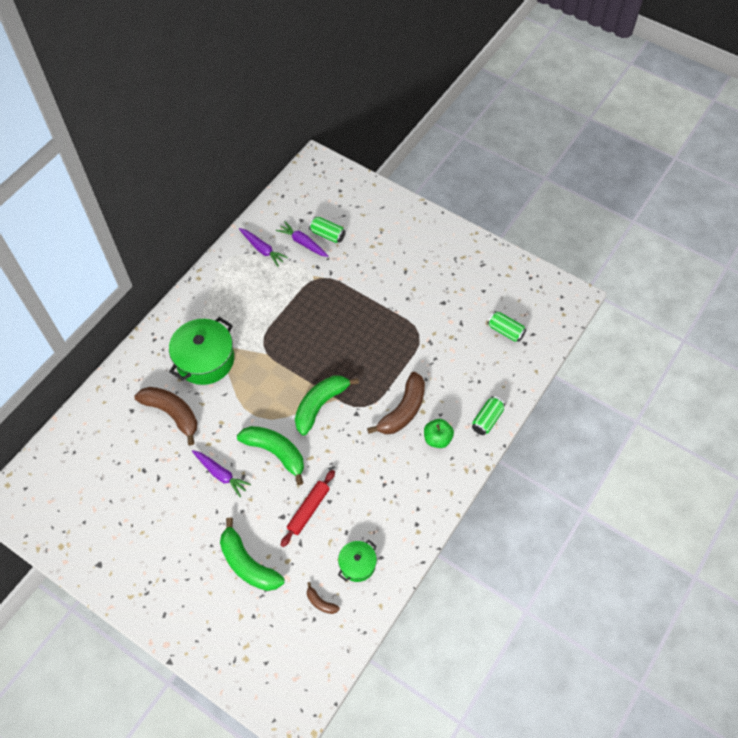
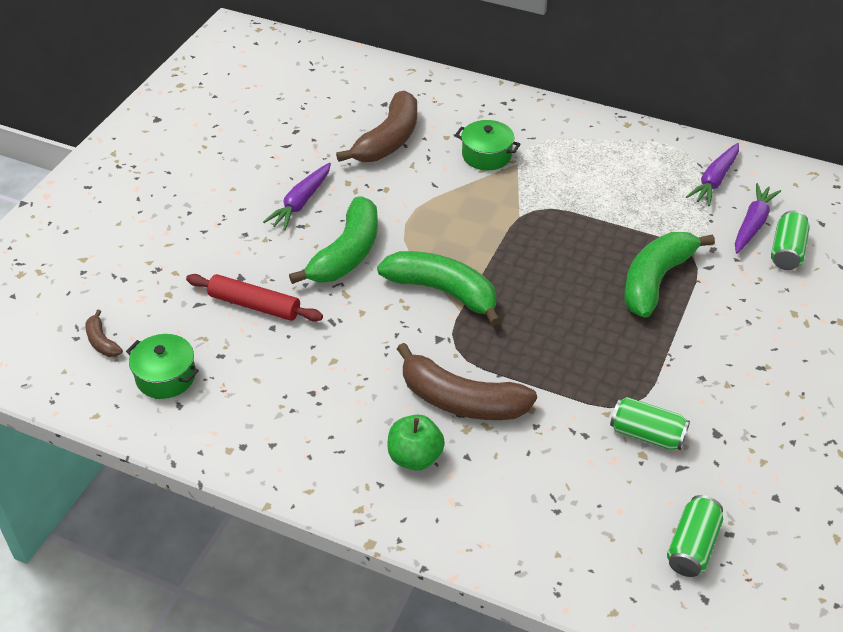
camera: 80 degrees right, 15 degrees down
green pot [169,317,234,385] -> green pot [455,120,521,170], size x0.54
green banana [220,518,284,591] -> green banana moved to [624,232,715,318]
brown banana [307,582,340,614] -> brown banana turned 60 degrees counterclockwise [85,309,123,357]
green can [472,396,505,435] -> green can moved to [610,397,690,450]

